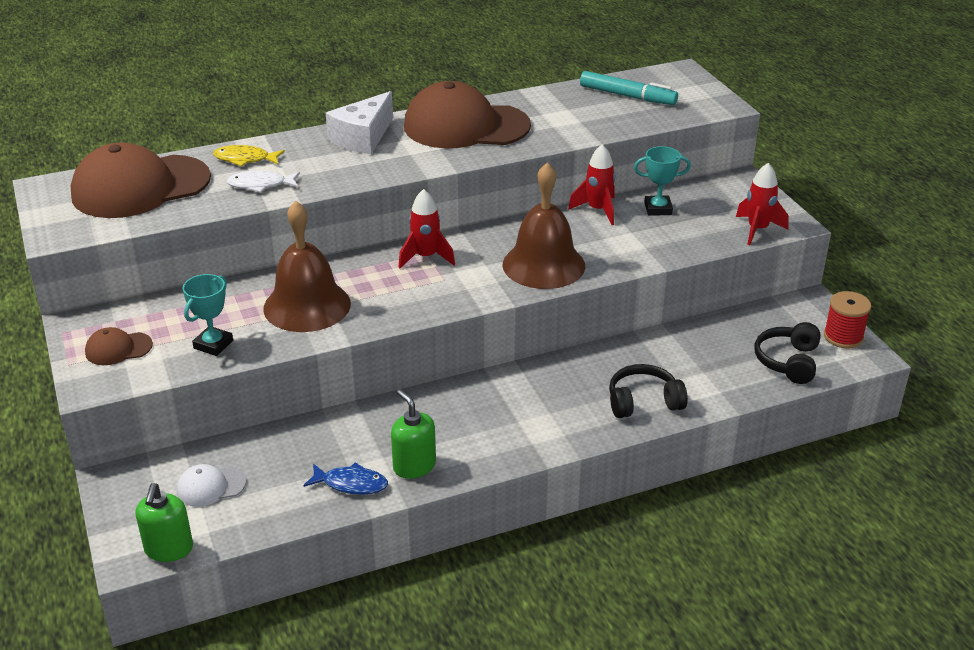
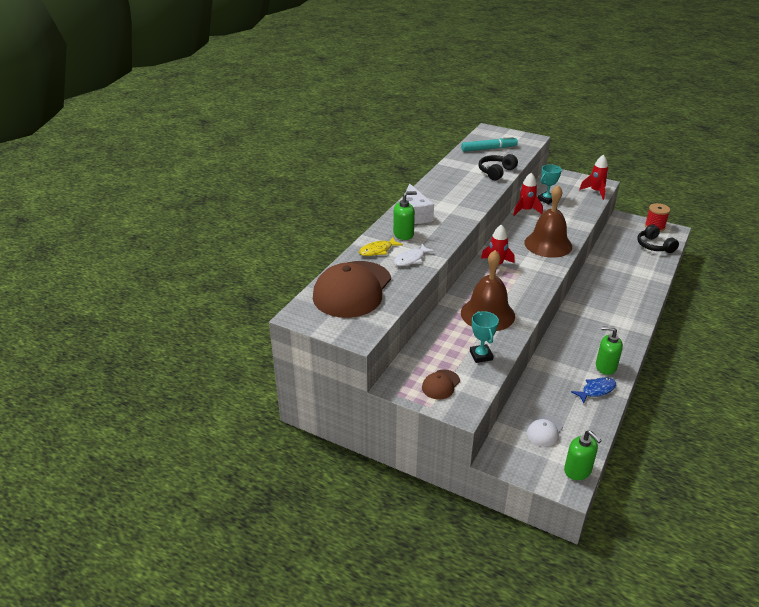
camera: 40 degrees left, 0 degrees up
brown cap [404,81,531,148] -> none
black headphones [609,364,688,418] -> black headphones moved to [478,154,518,180]
none -> green soap dispenser [393,191,417,240]

